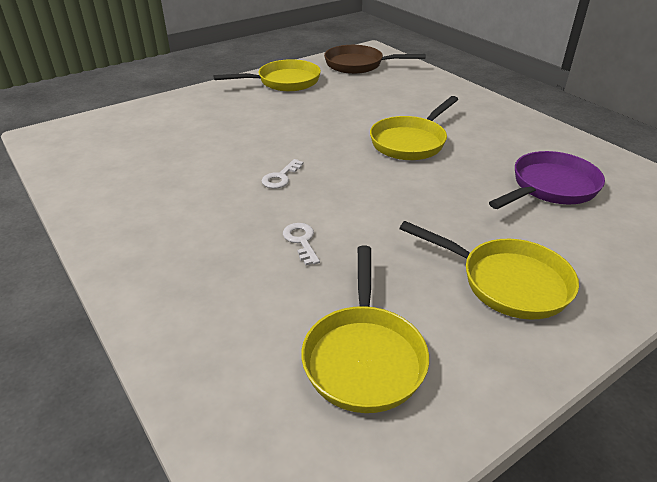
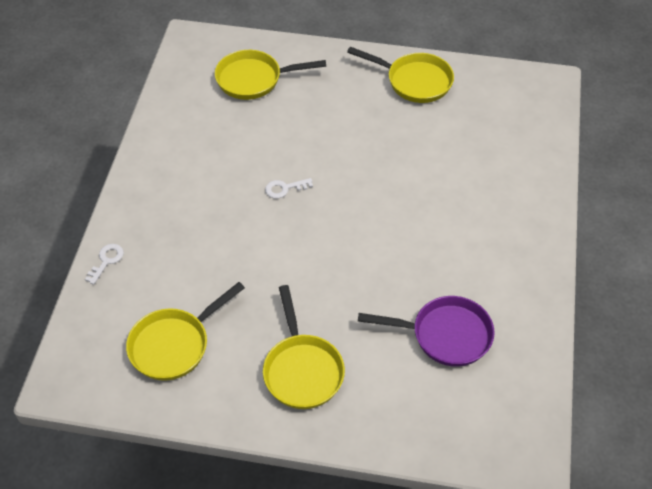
camera: 45 degrees right, 15 degrees up
white key [283,223,320,266] -> white key moved to [85,244,124,285]
brown pan [324,45,426,74] -> none
yellow pan [370,96,458,160] -> yellow pan moved to [215,50,326,100]

